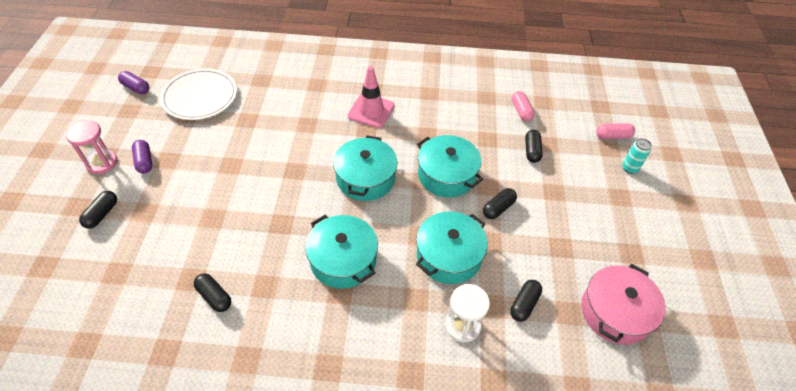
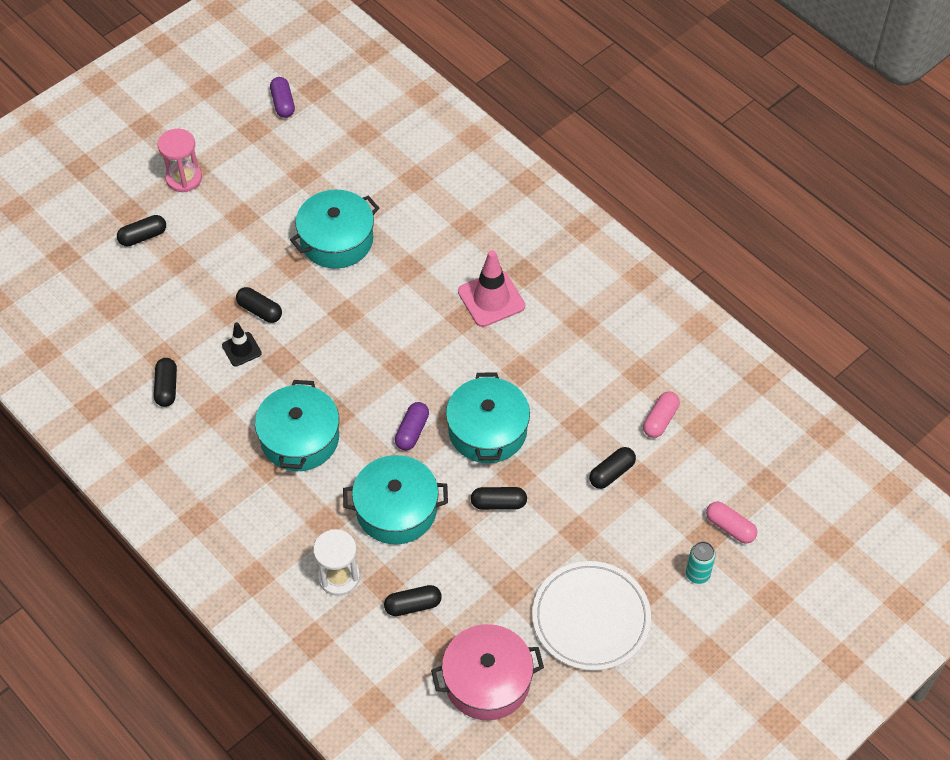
camera: 45 degrees right, 5 degrees up
purple capsule [132,140,152,173] -> purple capsule moved to [395,402,429,451]
white plate [160,68,237,120] -> white plate moved to [532,561,651,671]
turquoise pot [333,135,398,201] -> turquoise pot moved to [290,190,379,269]
none -> black traffic cone [222,322,262,366]
none -> black capsule [236,287,282,323]

